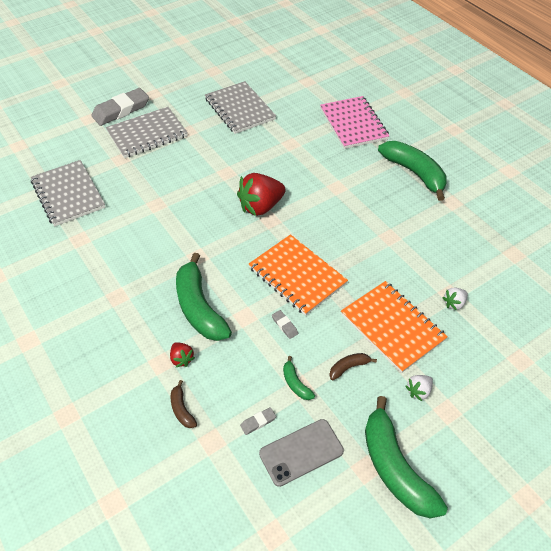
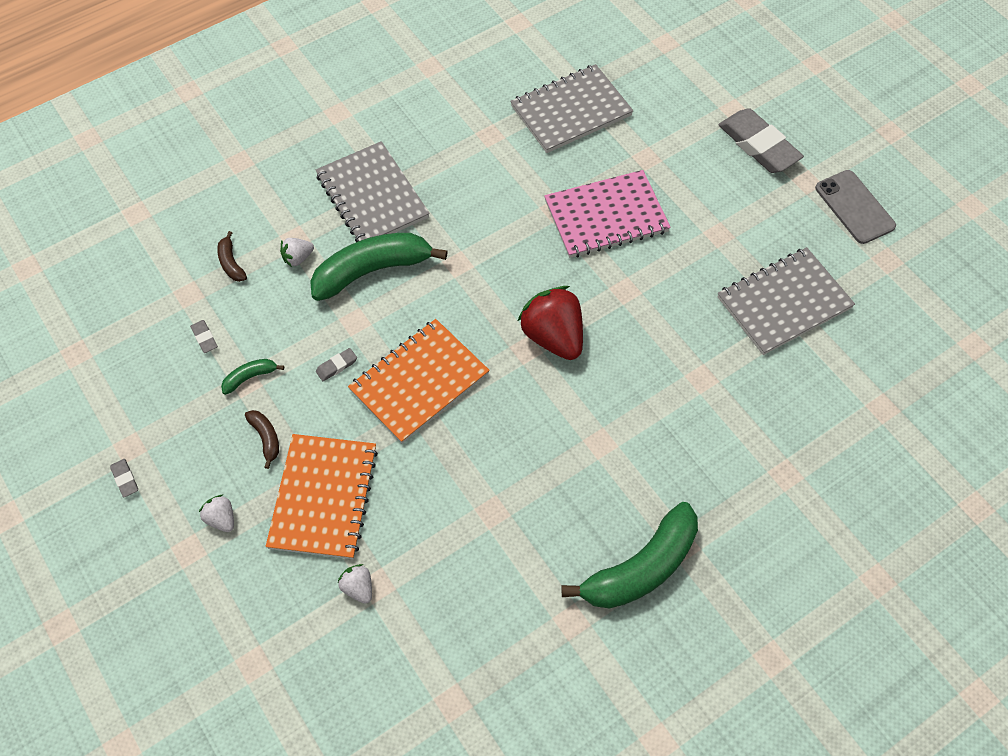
camera: 90 degrees right, 10 degrees up
grey notebook [106,107,188,158] -> grey notebook moved to [316,141,430,242]
red strawberry [170,342,195,367] -> white strawberry [280,238,314,267]
brown banana [170,380,197,428] -> brown banana turned 90 degrees counterclockwise [217,231,247,282]
grey phone [259,419,344,487] -> grey phone moved to [815,170,896,244]
pink notebook [320,96,389,149] -> pink notebook moved to [544,170,671,258]
orange notebook [341,281,448,373] -> orange notebook turned 45 degrees counterclockwise [266,434,378,559]
green banana [365,396,448,519] -> grey eraser [110,459,138,497]

